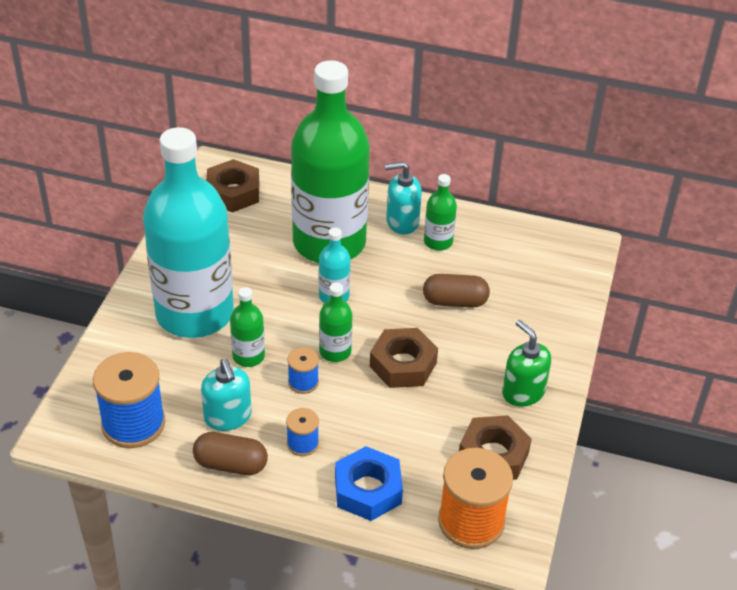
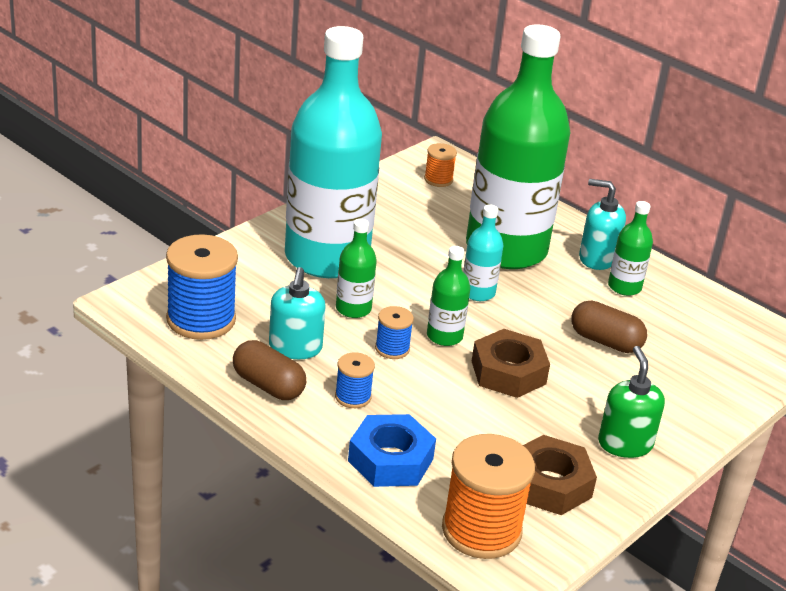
camera: 25 degrees right, 10 degrees down
brown nut [206,159,259,212] -> orange spool [424,143,457,187]

